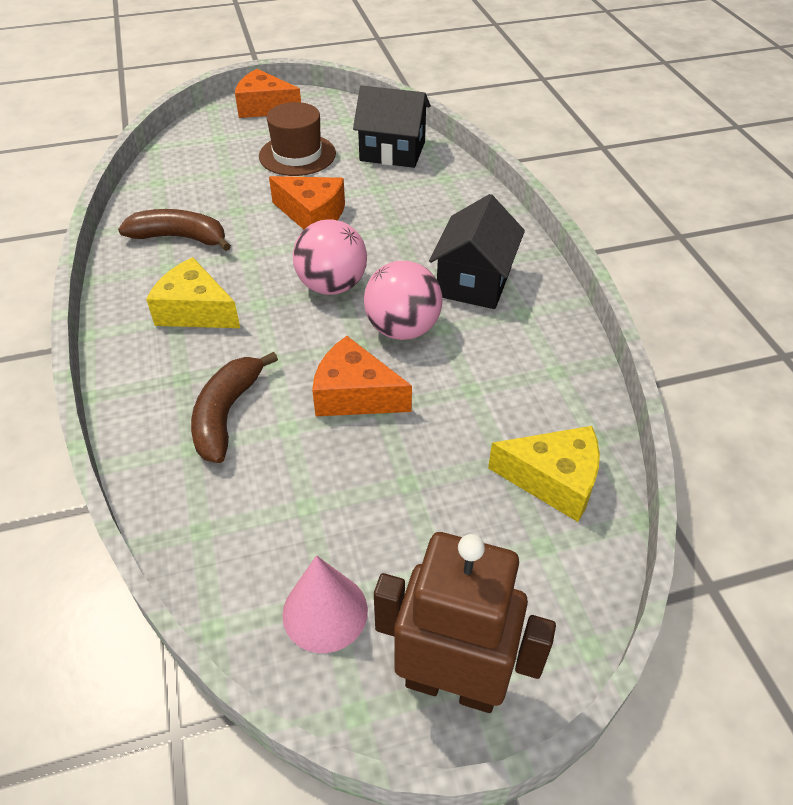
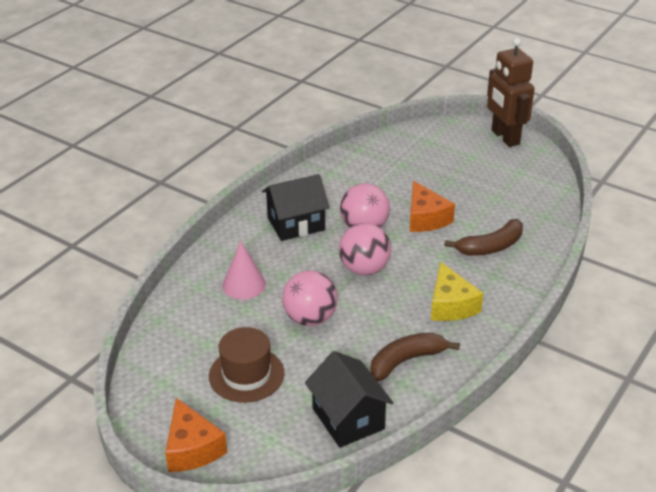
camera: 130 degrees left, 10 degrees down
brown banana [118,209,231,251] -> brown banana turned 90 degrees clockwise [370,333,460,381]
orange cheese [269,176,345,229] -> pink ball [282,271,338,326]
pink cone [282,555,368,653] -> pink cone moved to [222,241,266,299]
black house [353,85,431,168] -> black house moved to [305,351,393,448]
yellow cheese [488,426,600,522] -> none

